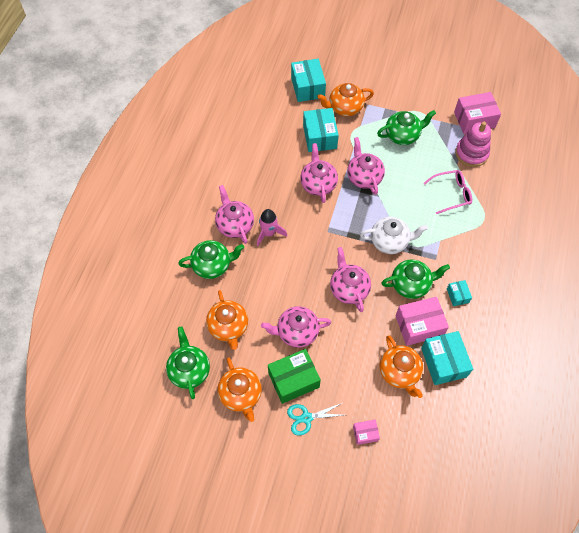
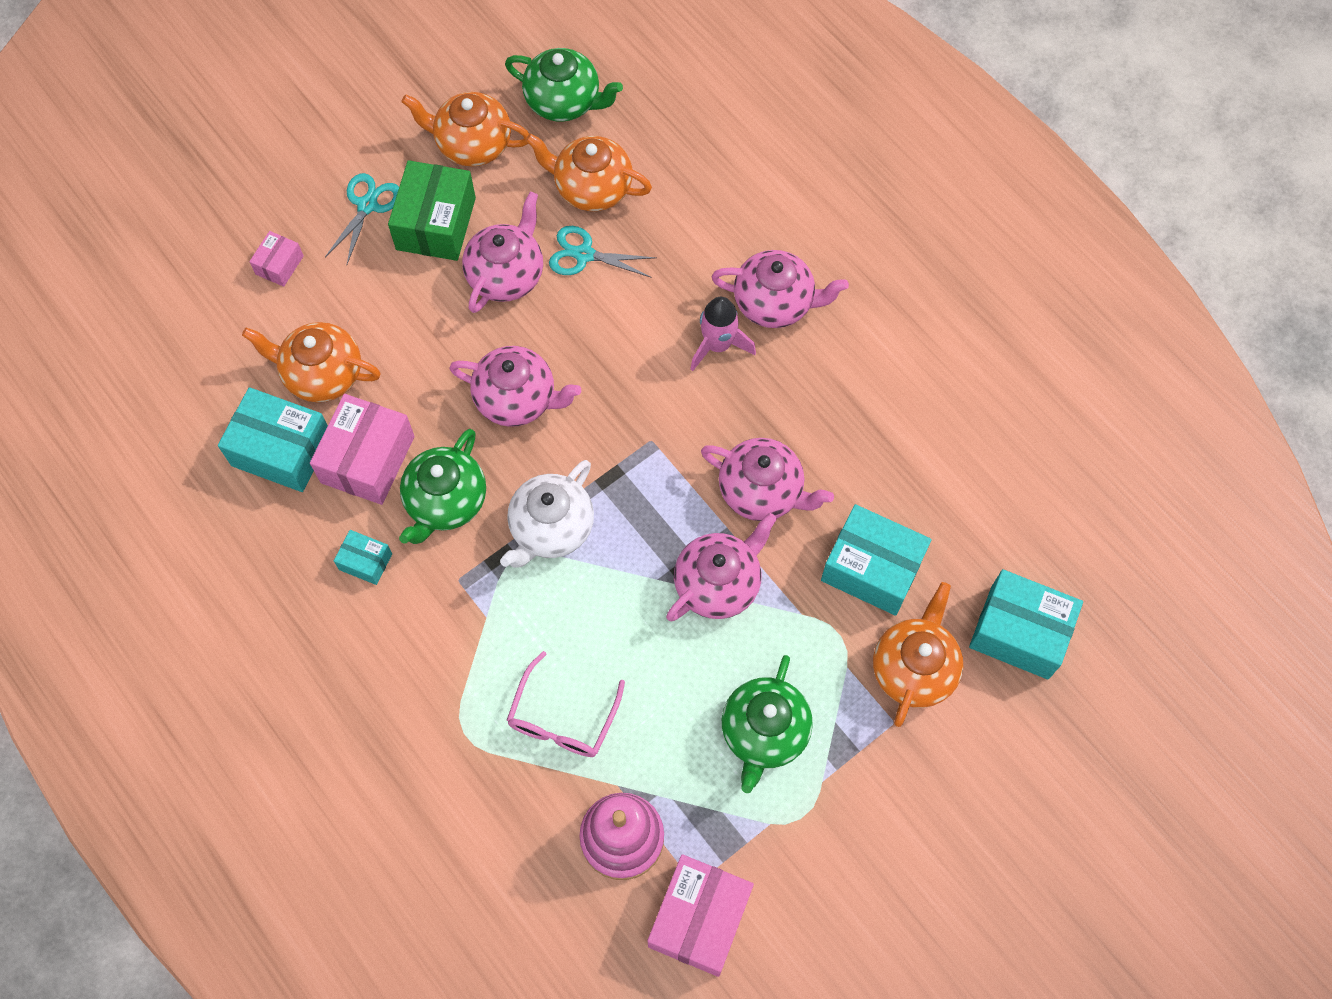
camera: 125 degrees right, 5 degrees up
green teapot [178,240,244,279] -> none
pink teapot [347,137,385,195] -> pink teapot turned 60 degrees counterclockwise [666,513,777,622]
none -> turquoise scissors [549,226,656,277]

